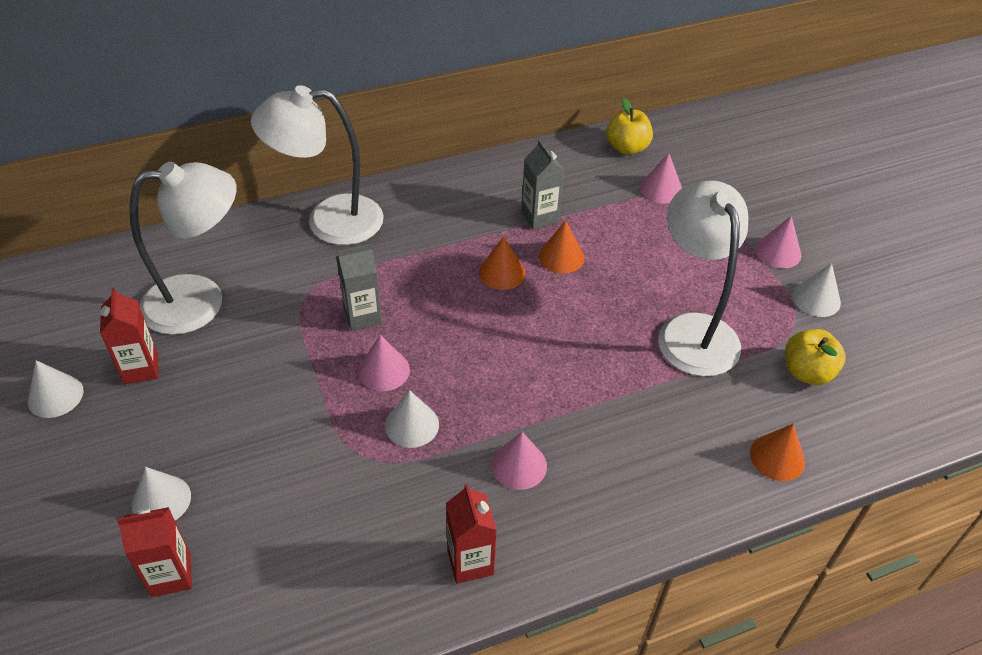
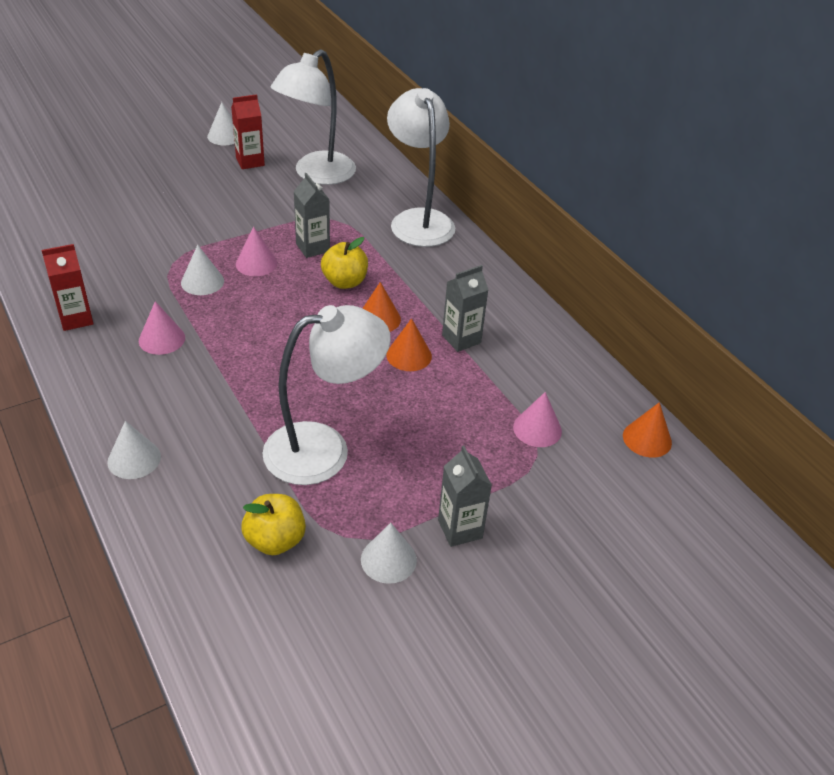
camera: 80 degrees right, 5 degrees down
red carton [117,507,192,597] -> none
white lamp [130,162,236,335] -> white lamp turned 60 degrees clockwise [271,49,356,185]
white cone [132,467,191,520] -> white cone moved to [107,421,161,479]
yellow apple [606,98,653,155] -> yellow apple moved to [321,237,368,289]
orange cone [750,424,806,481] -> orange cone moved to [623,402,672,458]
pink cone [755,216,802,268] -> grey carton [438,446,492,547]

